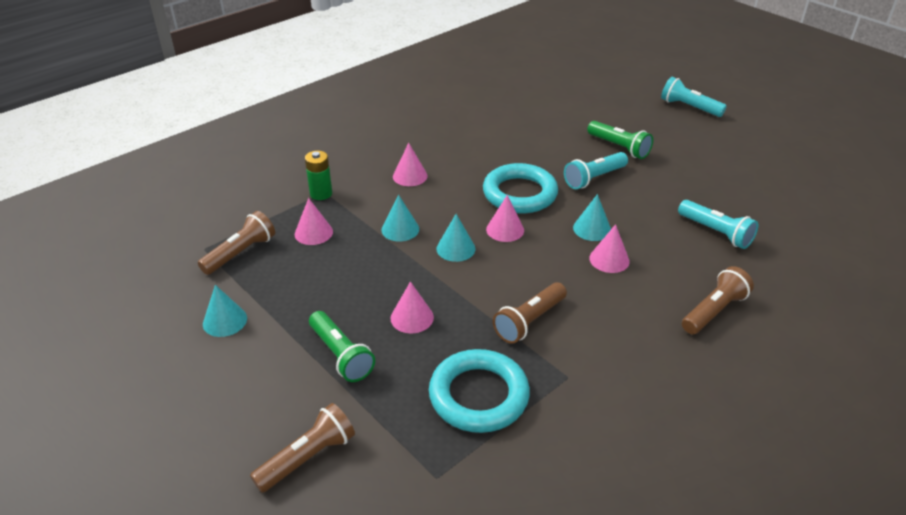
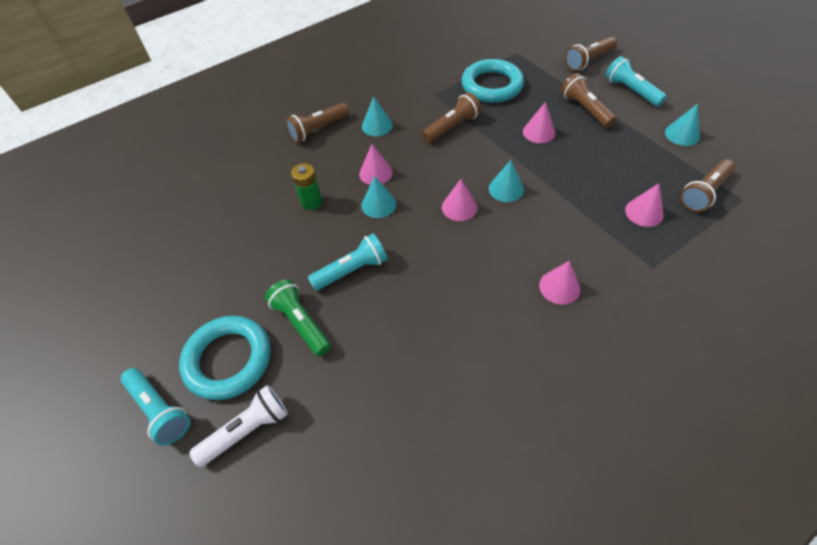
camera: 170 degrees left, 15 degrees up
green battery [305,151,332,200] -> green battery moved to [291,163,322,210]
green flashlight [309,311,375,382] -> brown flashlight [561,73,616,128]
turquoise cone [381,194,419,242] -> turquoise cone moved to [362,96,393,136]
turquoise ring [483,163,558,213] -> turquoise ring moved to [179,316,271,400]
turquoise flashlight [678,200,758,249] -> turquoise flashlight moved to [605,56,667,106]
none -> white flashlight [189,385,288,467]

